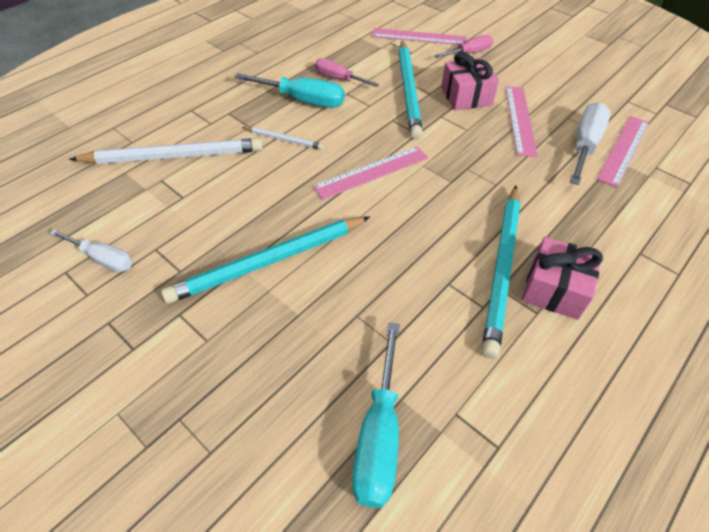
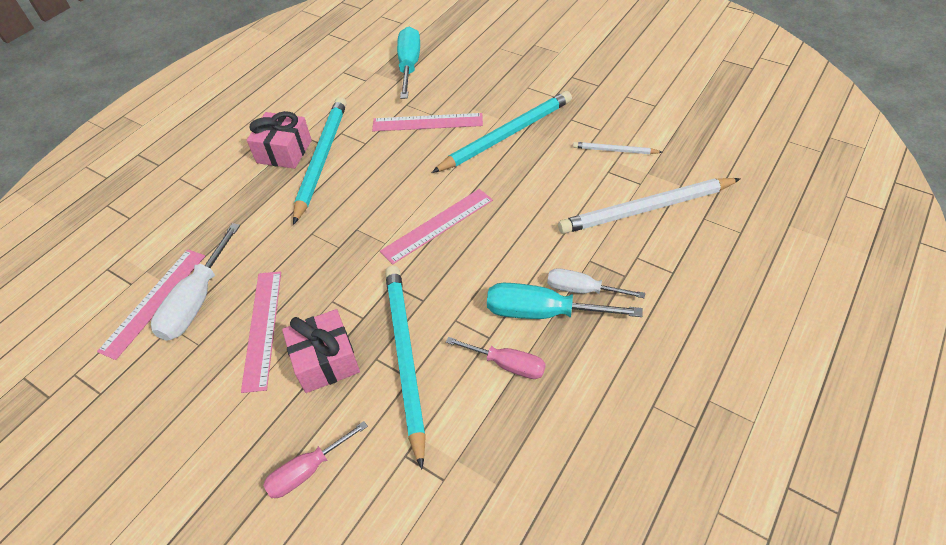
camera: 175 degrees right, 0 degrees up
white screwdriver [49,229,132,272] -> white screwdriver moved to [547,268,645,298]
white pencil [243,127,324,150] -> white pencil moved to [573,142,662,154]
pink ruler [372,28,466,45] -> pink ruler moved to [372,113,483,131]

